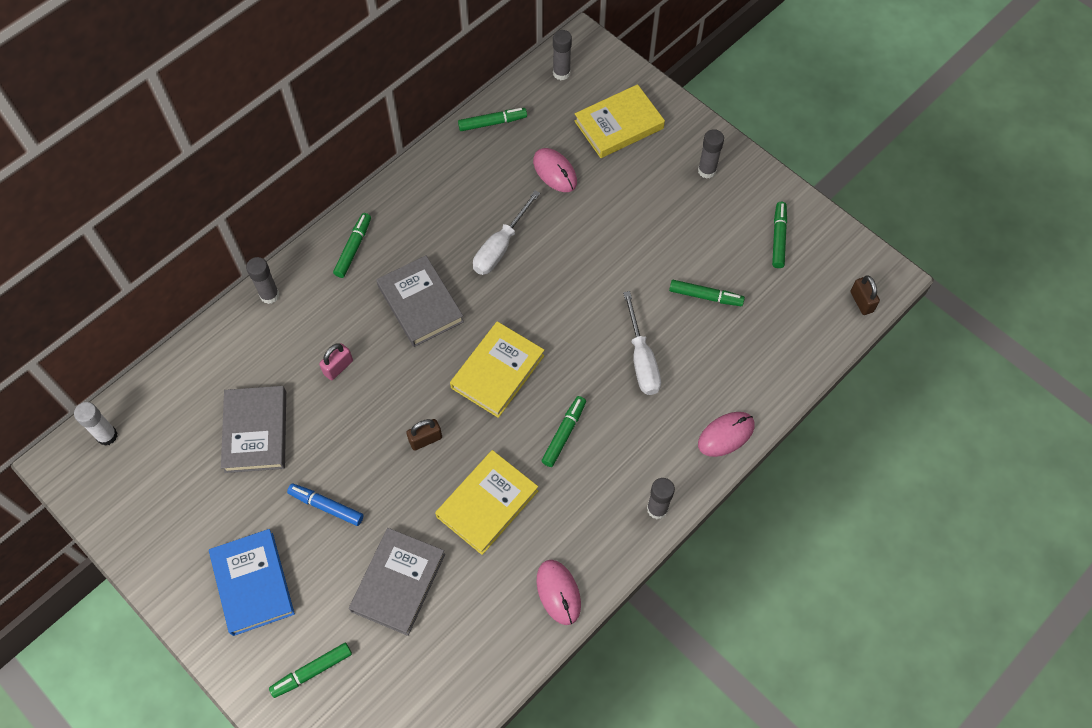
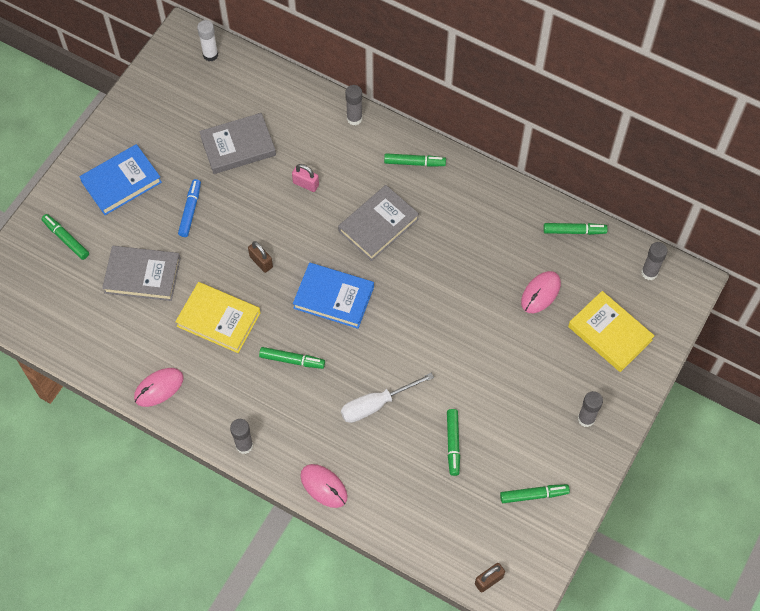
camera: 75 degrees right, 0 degrees up
yellow book [450,321,545,418] -> blue book [293,263,374,329]
green marker [458,108,527,131] -> green marker turned 60 degrees counterclockwise [543,223,608,235]
white screwdriver [473,190,540,275] -> none

